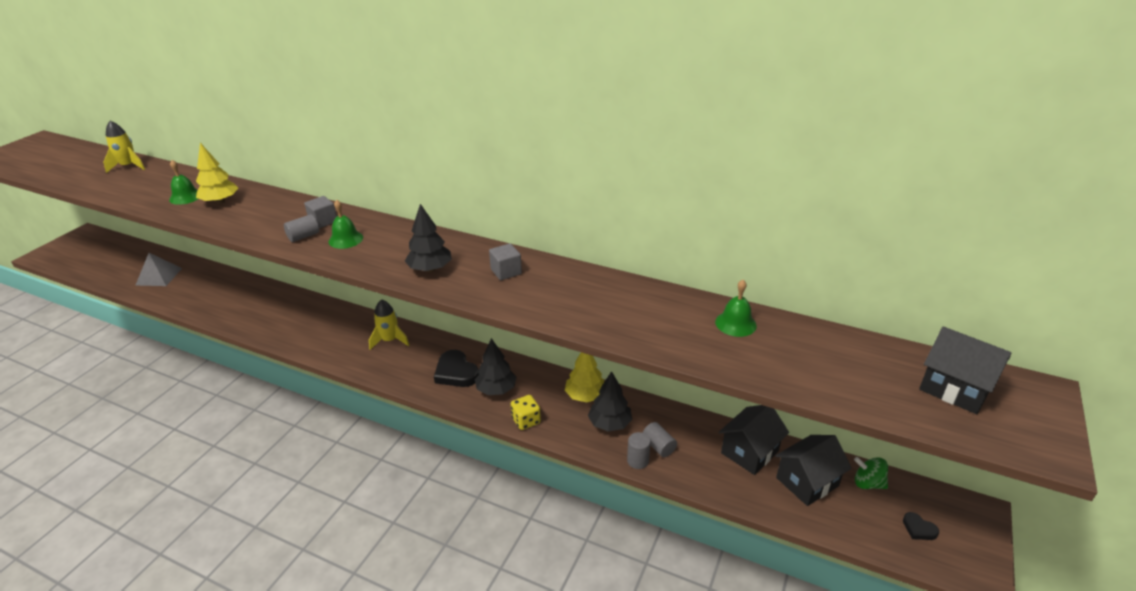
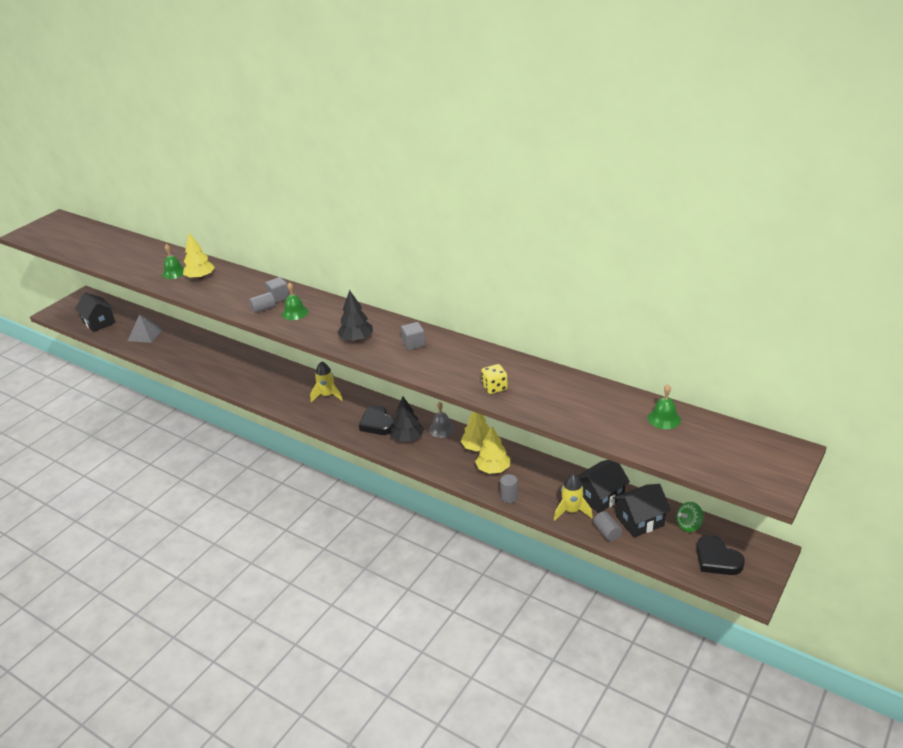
camera: 10 degrees right, 0 degrees up
yellow rocket [103,121,145,173] -> yellow rocket moved to [554,474,593,520]
yellow dice [511,395,541,430] -> yellow dice moved to [481,364,508,394]
black tree [588,371,632,432] -> yellow tree [475,426,510,474]
grey cylinder [643,422,677,457] -> grey cylinder moved to [593,511,622,541]
green bell [715,280,757,337] -> green bell moved to [648,384,681,429]
green spinning top [854,457,888,489] -> green spinning top turned 60 degrees counterclockwise [677,502,703,532]
black heart [903,512,939,540] -> black heart [697,535,745,575], size x1.93
black house [919,326,1011,414] -> black house moved to [75,292,116,332]
none -> grey bell [429,402,455,438]

